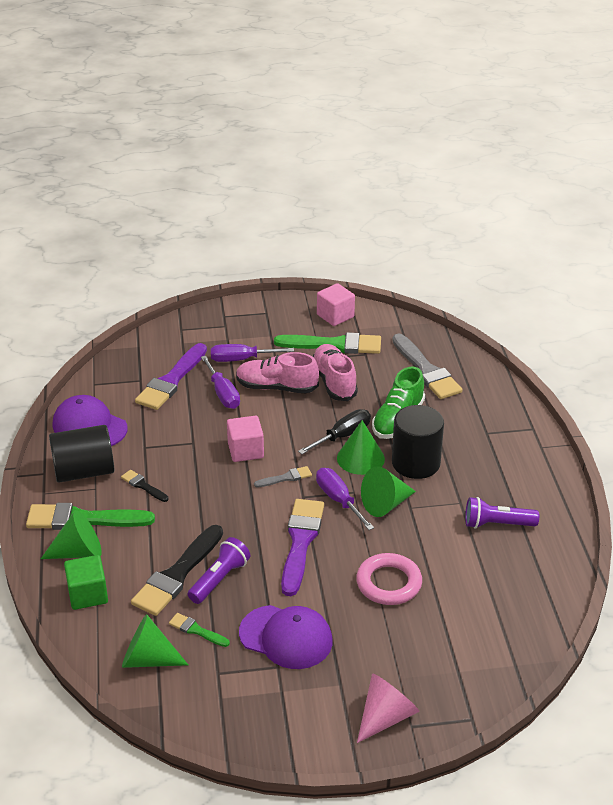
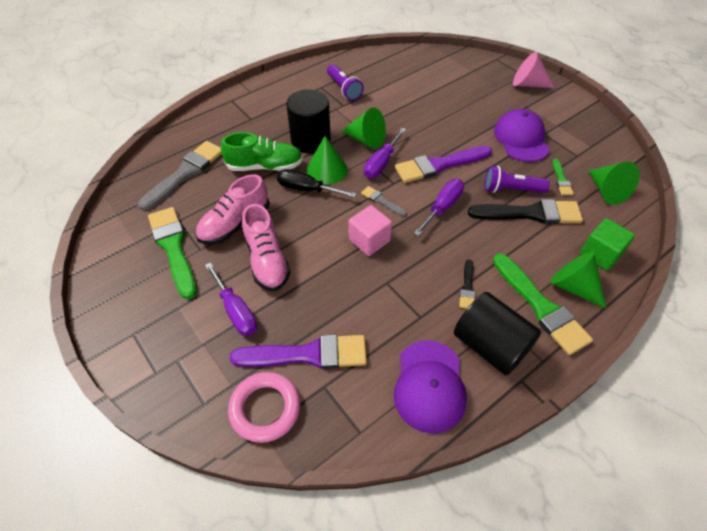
camera: 120 degrees left, 15 degrees up
purple screwdriver [201,356,240,409] -> purple screwdriver moved to [414,179,464,236]
pink cube [317,283,355,326] -> none
pink ring [356,553,422,605] -> pink ring moved to [228,372,300,443]

